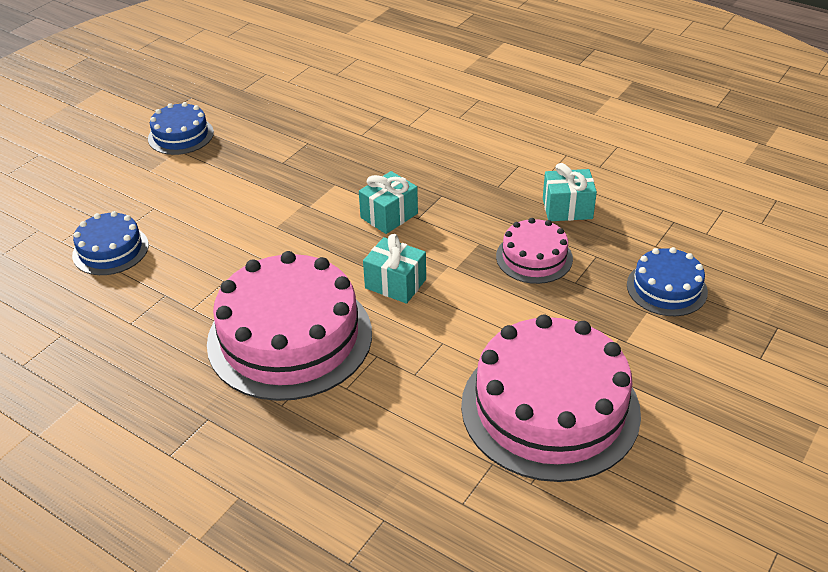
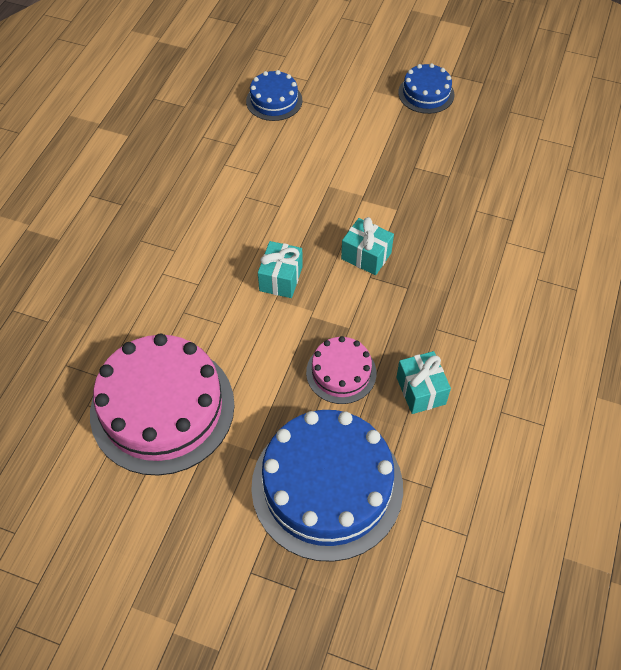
camera: 75 degrees right, 15 degrees up
pink cake [207,251,372,401] -> none
blue cake [627,247,708,316] -> blue cake [251,410,403,562], size x1.99

